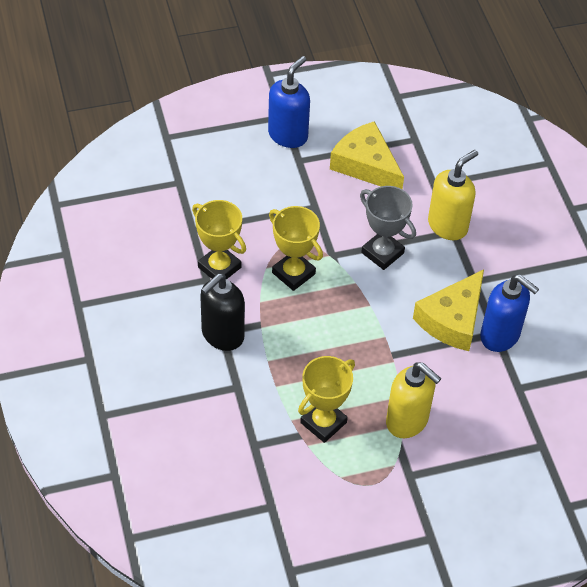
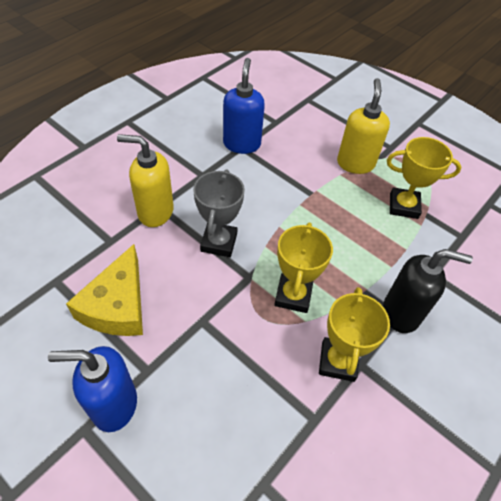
camera: 125 degrees left, 0 degrees up
yellow cheese [413,269,484,351] -> none

